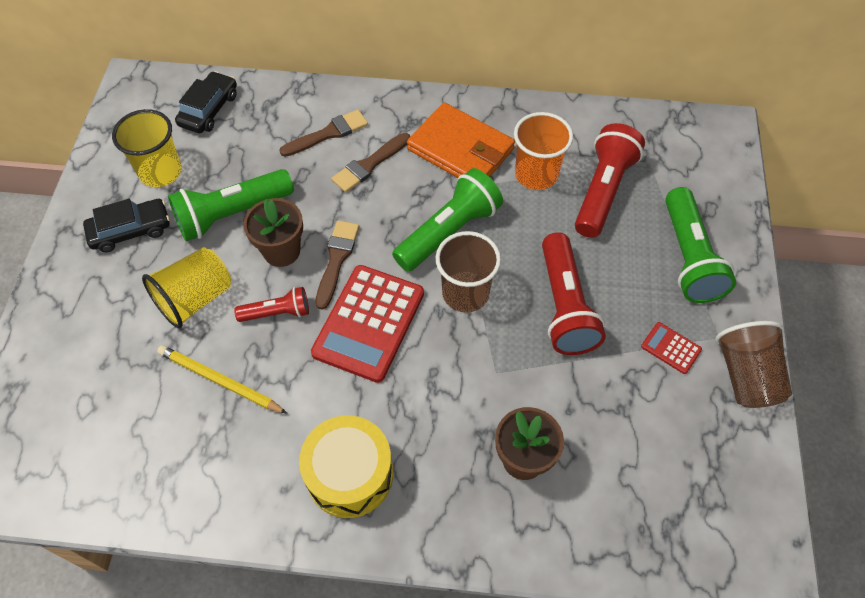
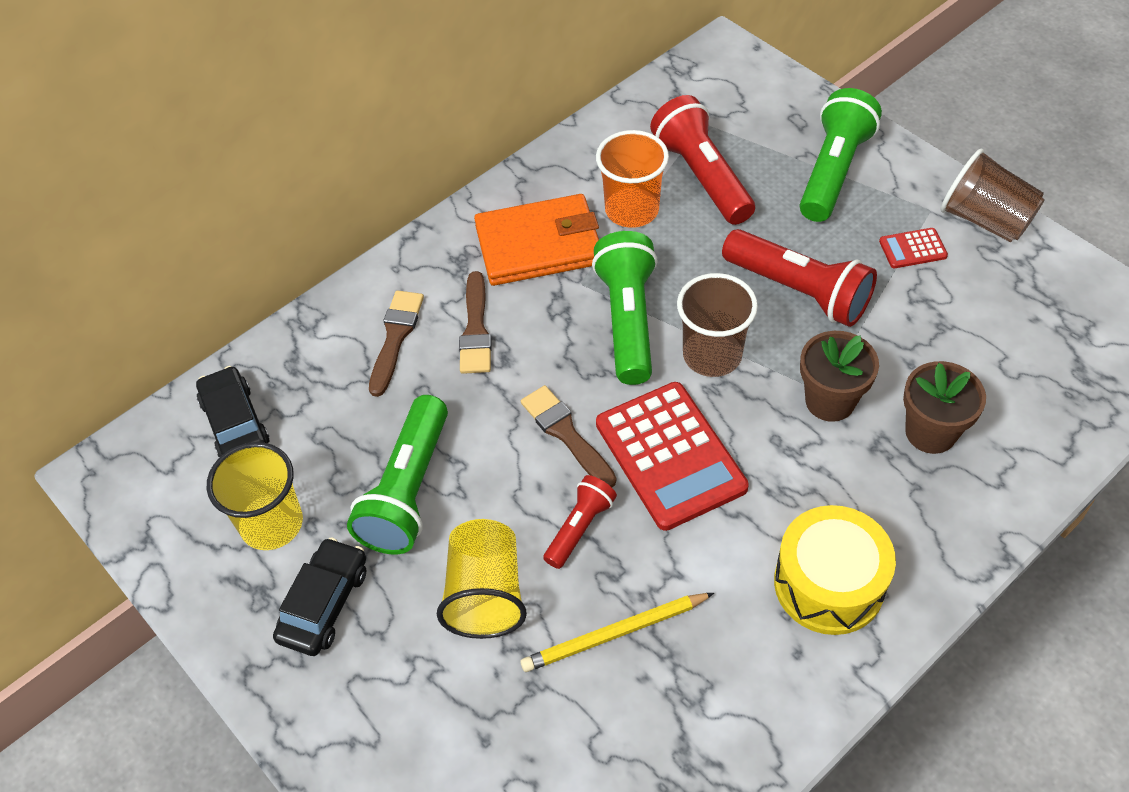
camera: 45 degrees left, 5 degrees down
brown flower pot [243,198,303,267] -> brown flower pot moved to [800,331,879,422]
green flashlight [665,187,736,303] -> green flashlight turned 105 degrees counterclockwise [800,88,882,222]

